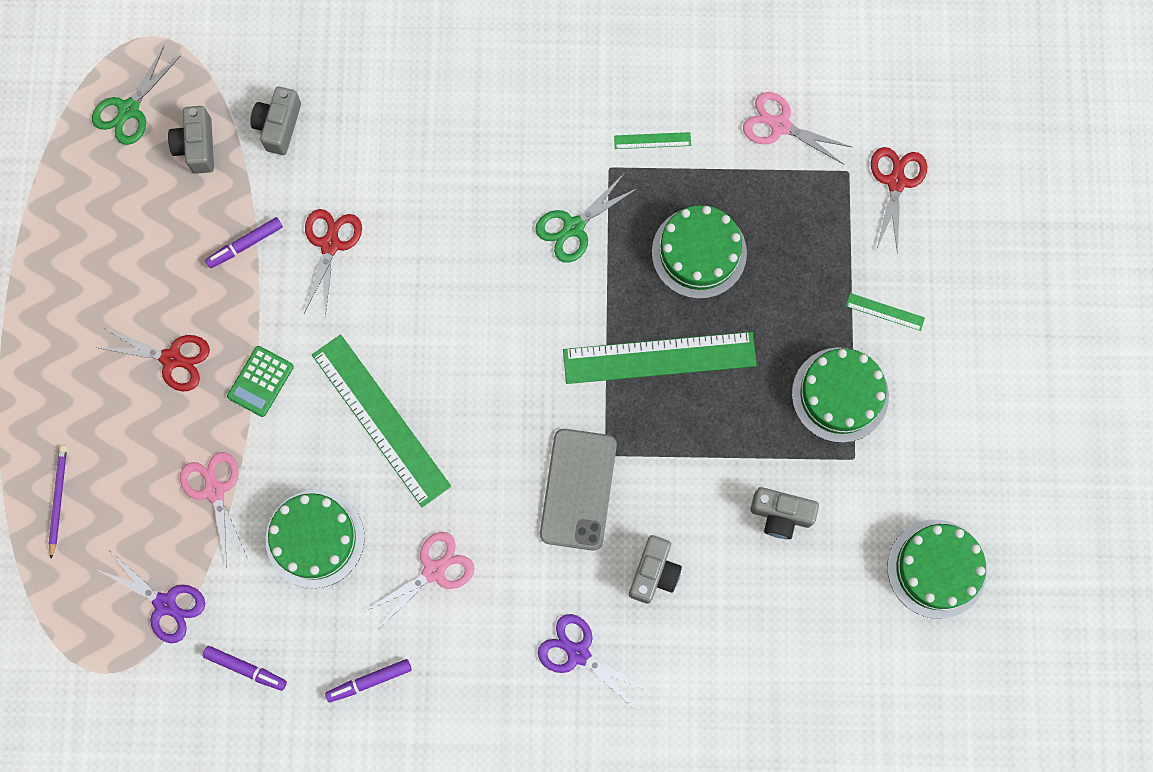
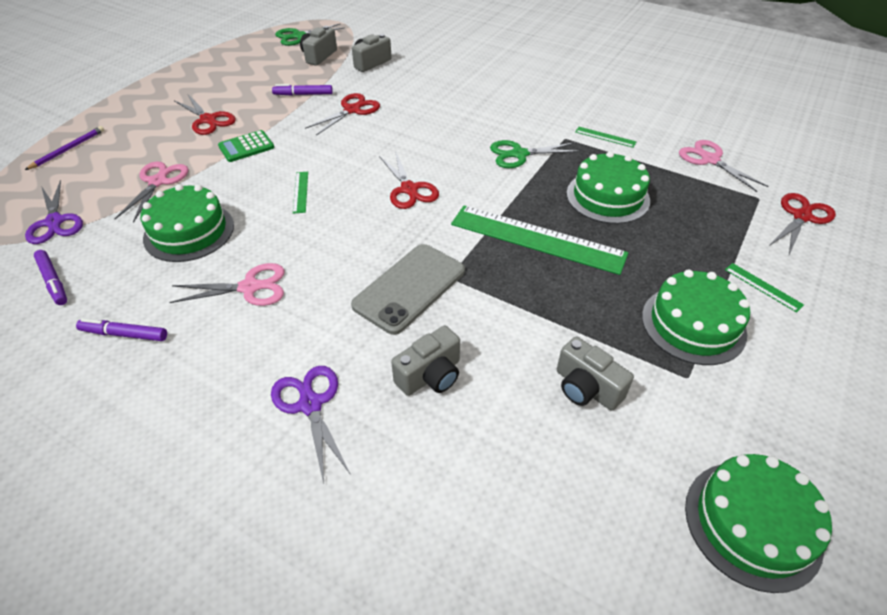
camera: 30 degrees right, 30 degrees down
green ruler [312,334,451,507] -> green ruler [293,172,308,214], size x0.41
none -> red scissors [379,151,439,209]

